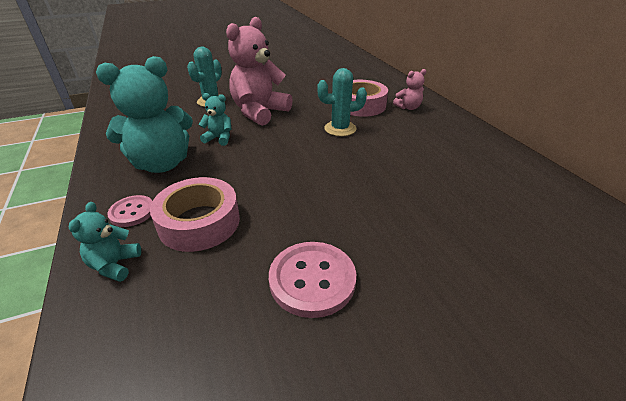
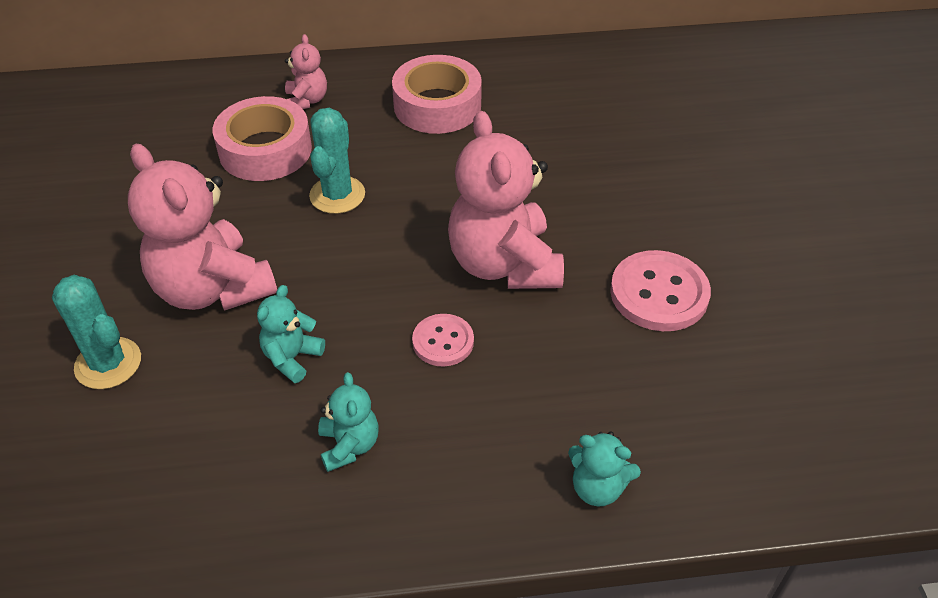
camera: 75 degrees left, 10 degrees up
turquoise teddy bear [96,56,193,173] -> turquoise teddy bear [318,372,379,472], size x0.48
pink button [107,195,152,227] -> pink button moved to [412,314,474,367]
pink tape [150,177,240,252] -> pink tape moved to [392,55,482,134]
none -> pink teddy bear [448,111,564,289]

